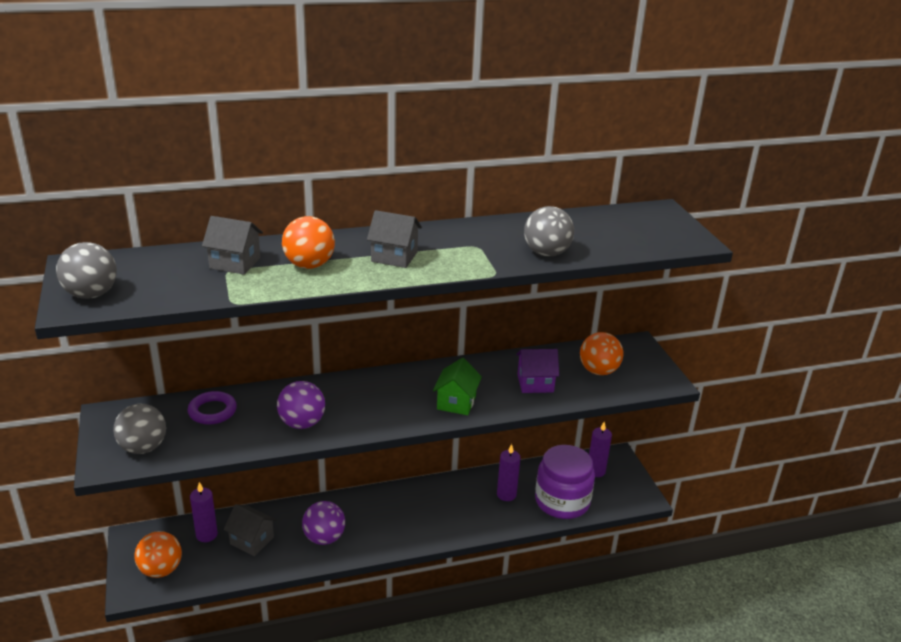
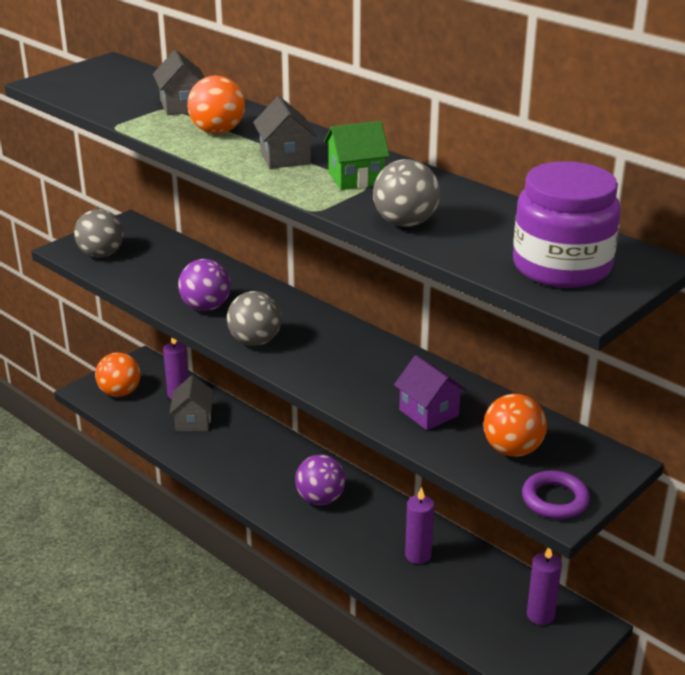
camera: 60 degrees right, 0 degrees up
grey ball [56,242,117,299] -> grey ball moved to [227,291,281,346]
purple ring [187,391,237,425] -> purple ring moved to [522,470,590,519]
purple ball [302,501,345,545] -> purple ball moved to [295,454,346,505]
green house [433,358,482,415] -> green house moved to [324,121,390,190]
purple jar [535,445,595,519] -> purple jar moved to [513,161,621,288]

